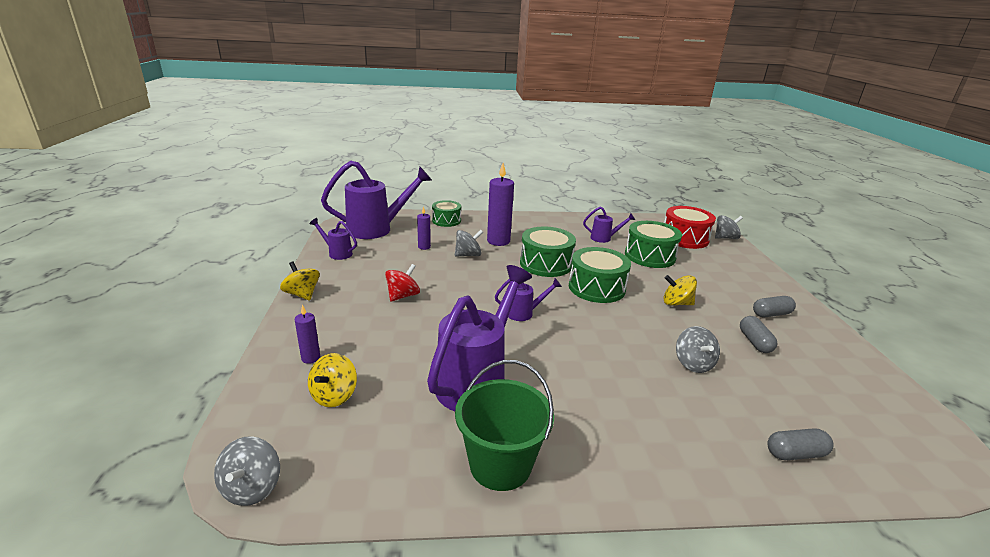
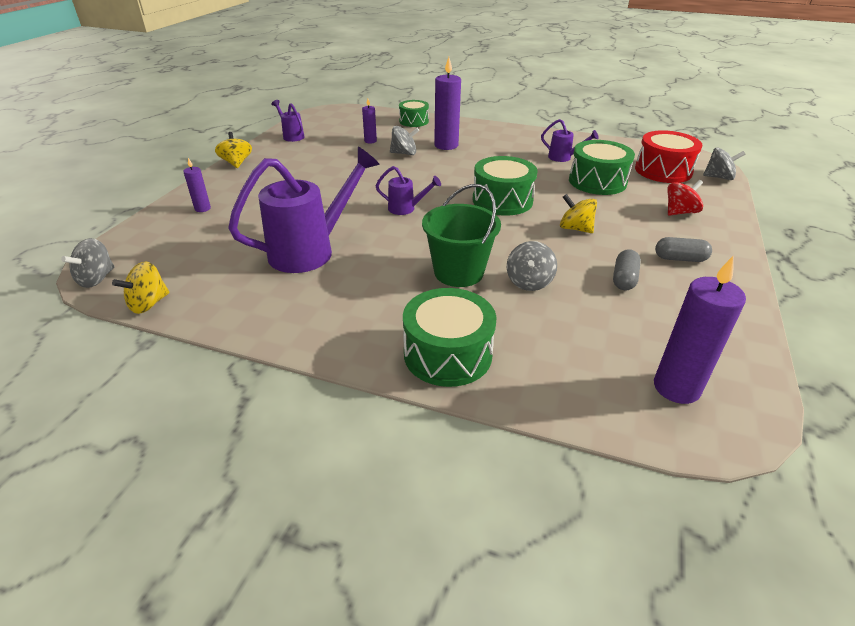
camera: 25 degrees right, 10 degrees up
yellow spinning top [308,353,357,407] -> yellow spinning top moved to [112,262,169,314]
purple watering can [321,160,432,239] -> none
red spinning top [385,264,420,302] -> red spinning top moved to [667,180,703,216]
green bucket [455,360,554,491] -> green bucket moved to [422,184,501,287]
green drum [520,226,576,277] -> green drum moved to [403,288,497,387]
grey capsule [767,429,833,460] -> none
none -> purple candle [654,256,746,404]

